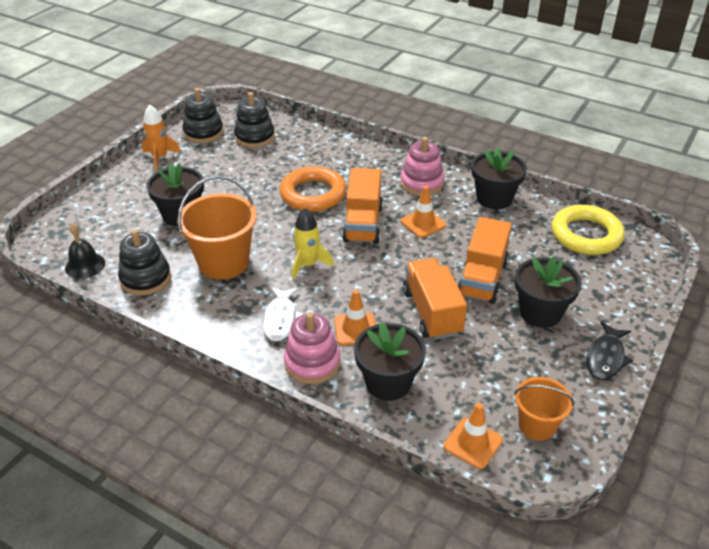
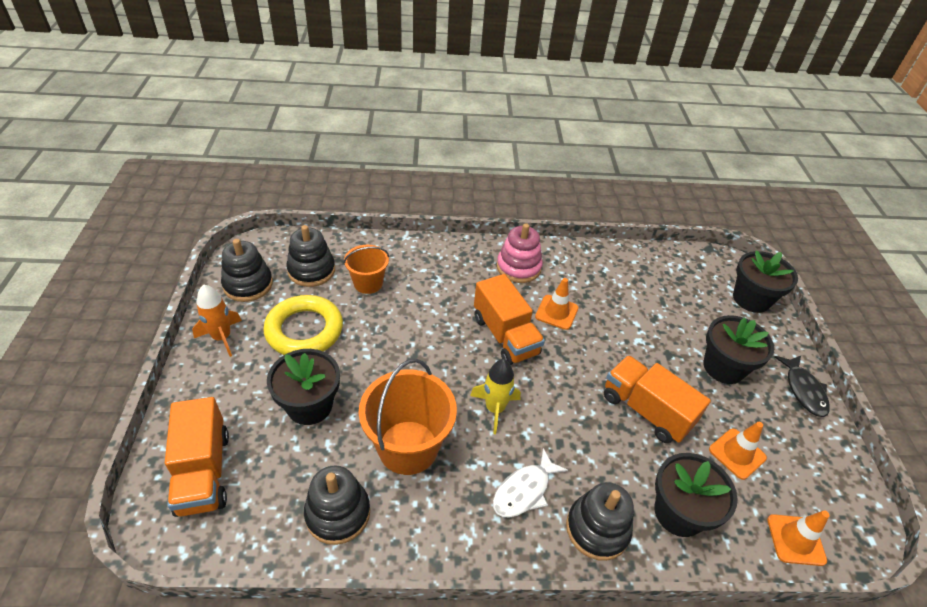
camera: 35 degrees left, 5 degrees up
black bell [65,223,105,279] -> none
white fish [262,287,303,341] -> white fish turned 75 degrees clockwise [493,448,568,518]
orange ring [280,166,346,212] -> none
pink stacking toy [284,312,340,384] -> black stacking toy [566,482,634,561]
orange traffic cone [334,290,376,346] -> orange traffic cone moved to [709,422,767,480]
orange truck [458,217,512,304] -> orange truck moved to [165,397,229,517]
black flower pot [472,147,527,209] -> black flower pot moved to [733,251,798,313]
orange bucket [514,377,574,441] -> orange bucket moved to [344,245,389,294]
yellow ring [552,205,625,255] -> yellow ring moved to [263,295,343,355]

